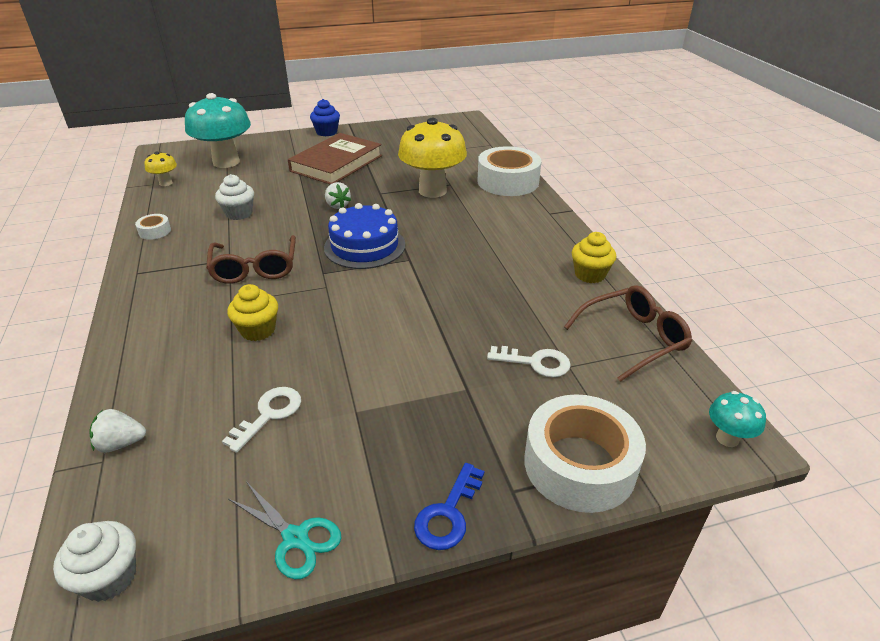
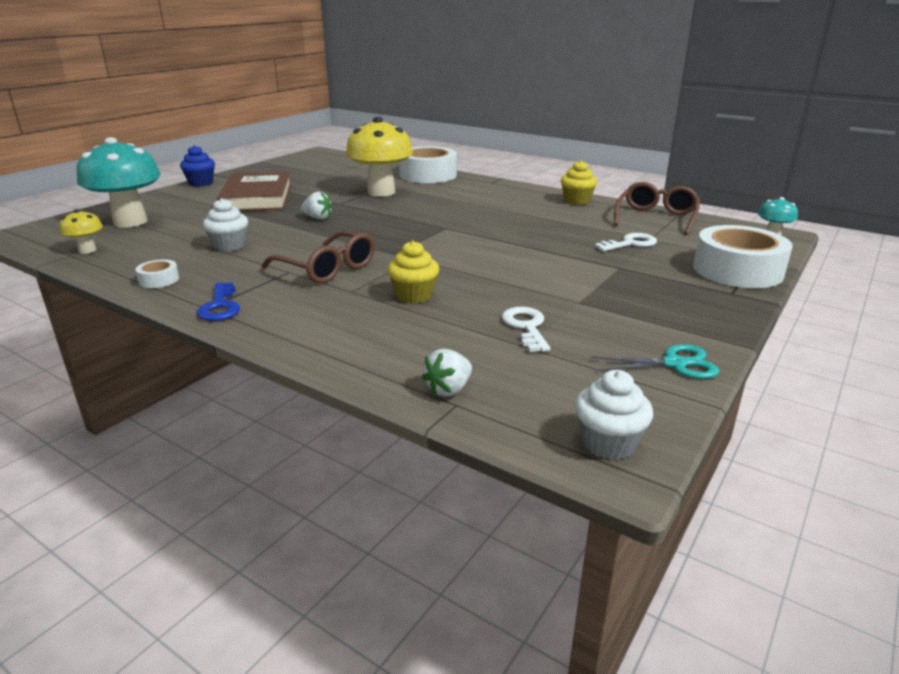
camera: 40 degrees left, 10 degrees down
blue cake [324,203,405,269] -> none
blue key [414,463,484,550] -> blue key moved to [197,282,240,321]

